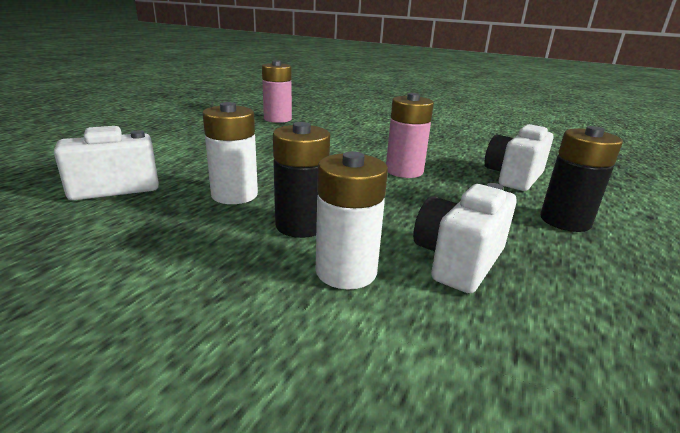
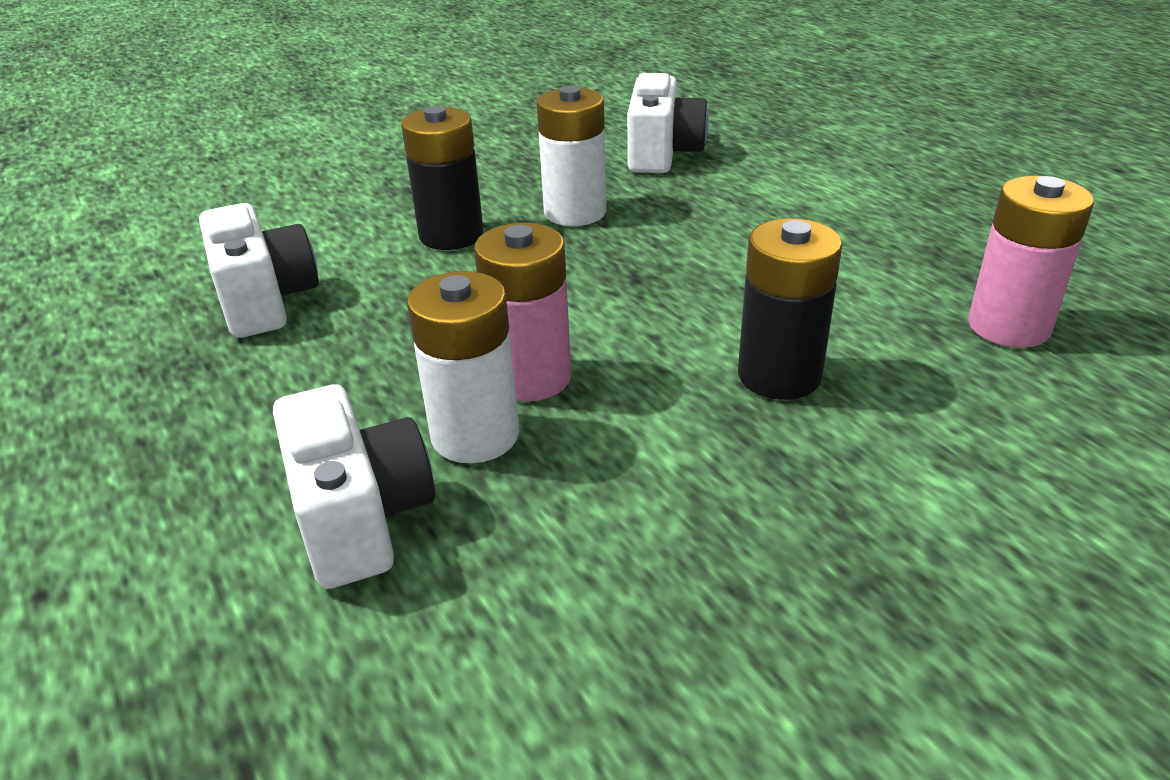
camera: 125 degrees right, 10 degrees up
white battery [316,151,388,290] -> white battery moved to [407,271,519,463]
black battery [540,126,623,232] -> black battery moved to [738,218,842,400]

